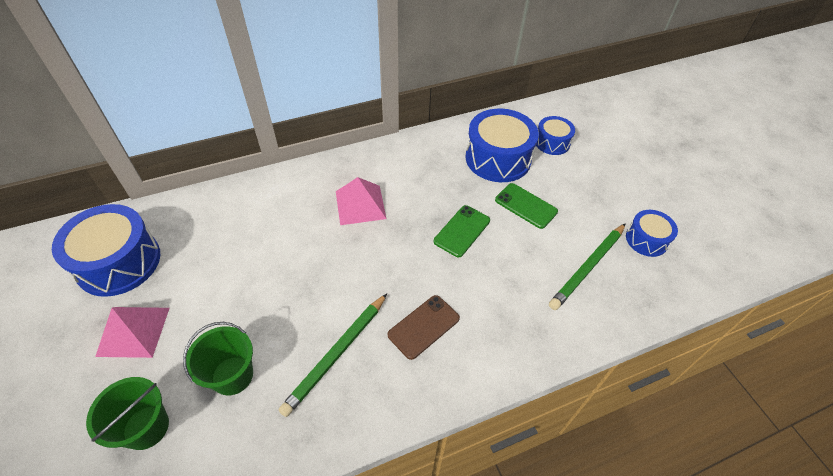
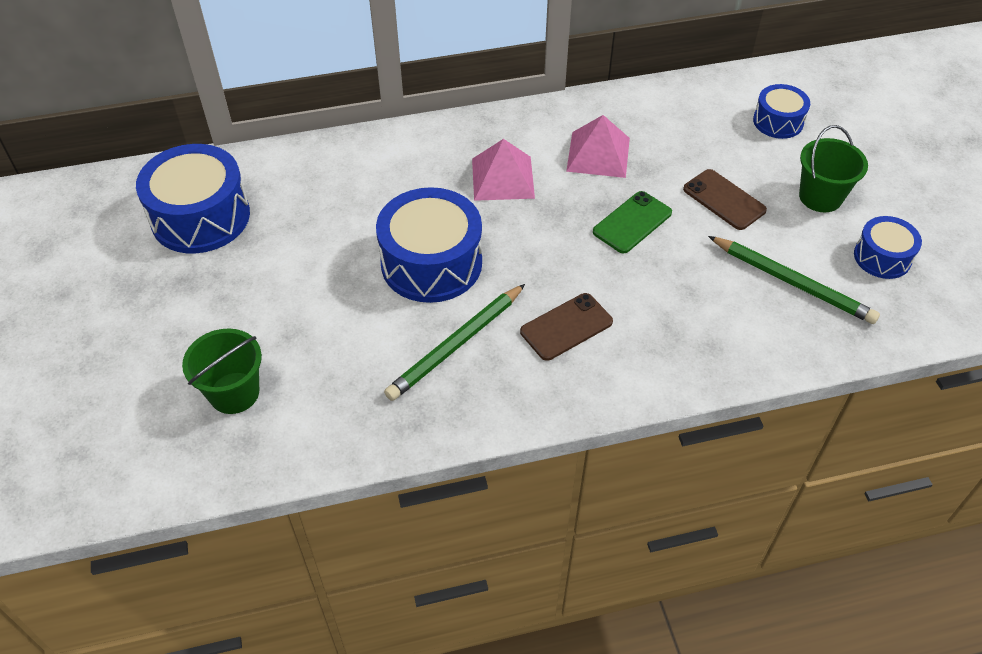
camera: 10 degrees right, 0 degrees up
pink pyramid [95,307,170,358] -> pink pyramid moved to [566,115,630,178]
green bucket [183,322,253,395] -> green bucket moved to [799,125,868,212]
blue drum [465,109,539,182] -> blue drum moved to [376,187,482,303]
green phone [495,183,558,229] -> brown phone [683,169,767,230]
green pencil [549,223,626,310] -> green pencil turned 105 degrees counterclockwise [708,236,880,324]

